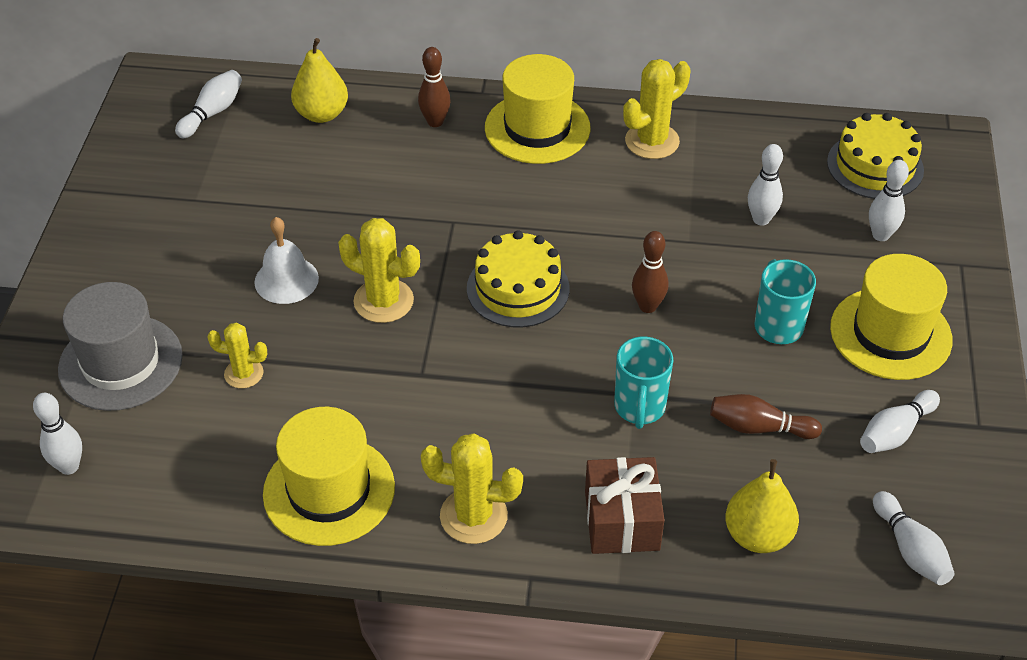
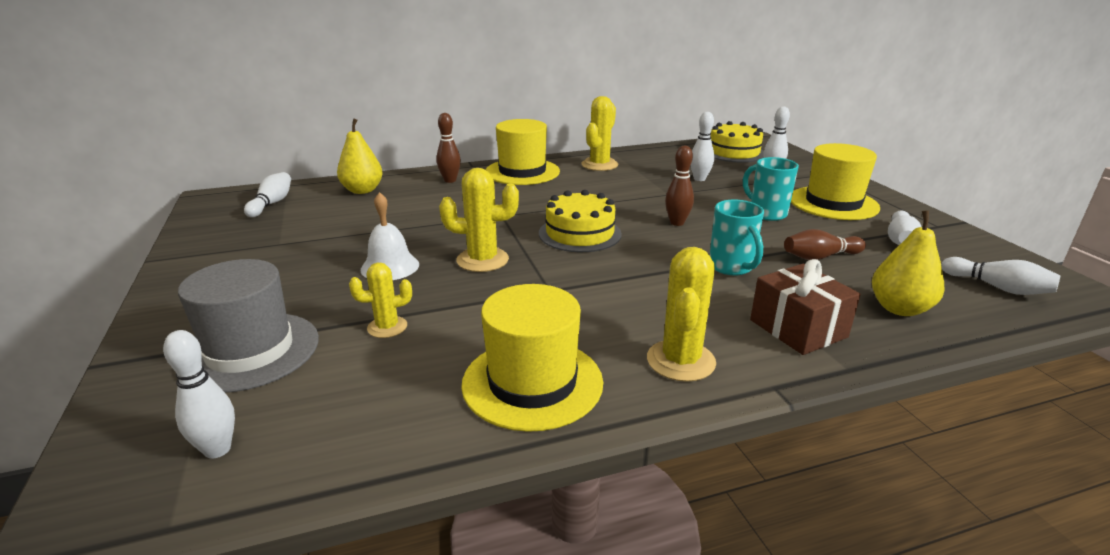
camera: 25 degrees left, 20 degrees down
yellow cactus [421,433,523,544] -> yellow cactus turned 60 degrees counterclockwise [647,247,716,382]

